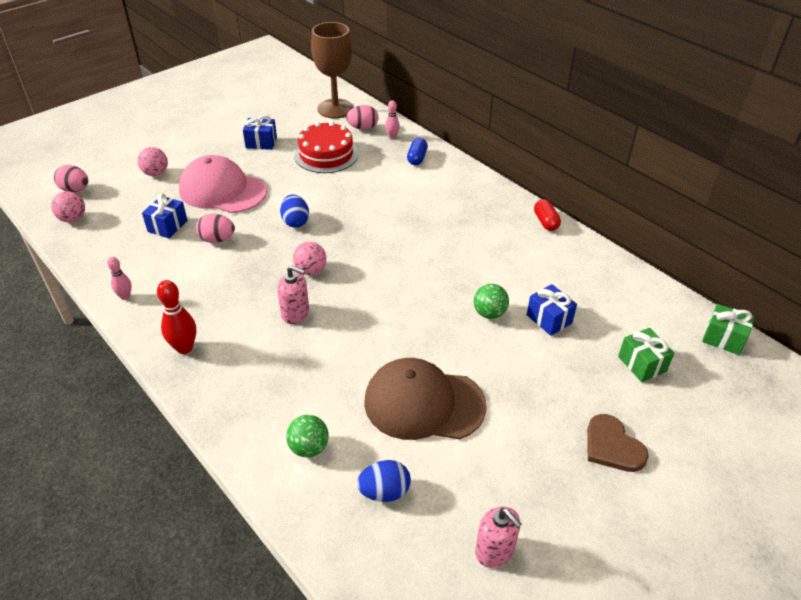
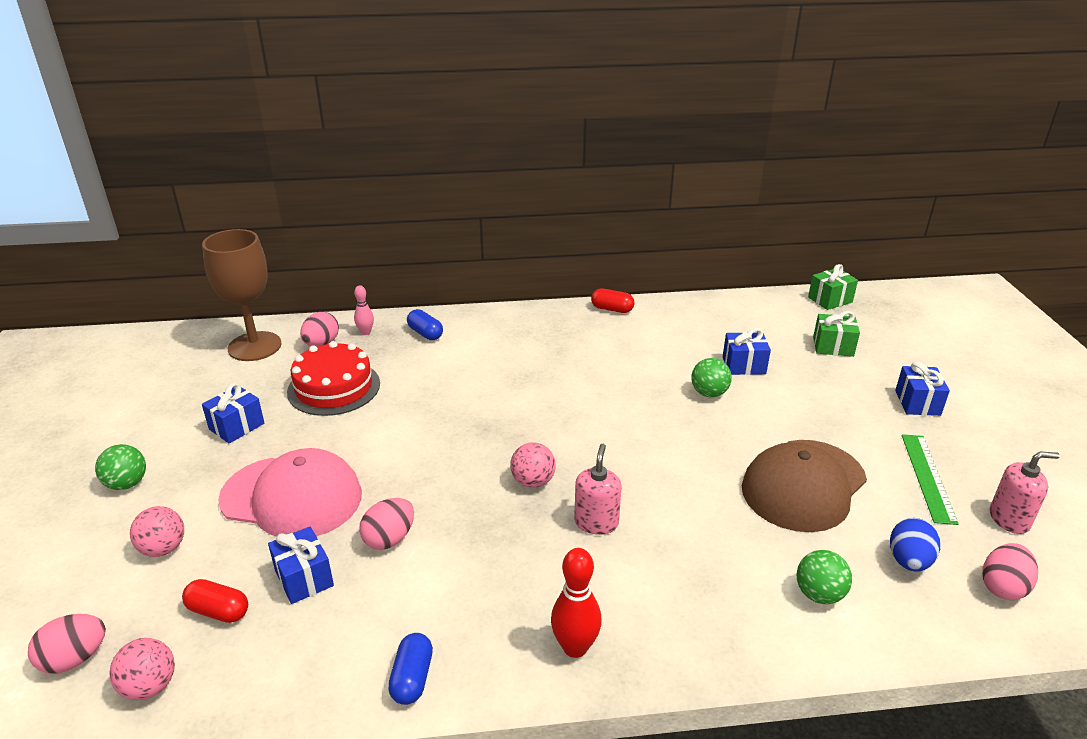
camera: 55 degrees left, 10 degrees down
pink bowling pin [107,257,132,300] -> blue capsule [388,633,433,705]
pink cap [179,155,267,213] -> pink cap turned 135 degrees counterclockwise [218,448,362,537]
pink soap dispenser [277,266,309,324] -> pink soap dispenser turned 45 degrees counterclockwise [574,444,621,535]
blue egg [280,194,309,228] -> none
brown heart [587,414,649,472] -> blue gift [895,361,950,416]
none -> green ball [95,444,146,490]
none -> red capsule [182,579,248,623]
none -> green ruler [902,434,959,525]
none -> pink egg [982,543,1038,600]

